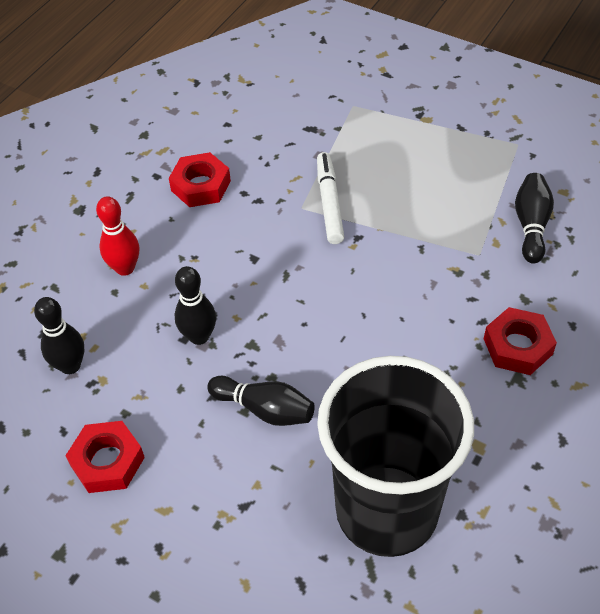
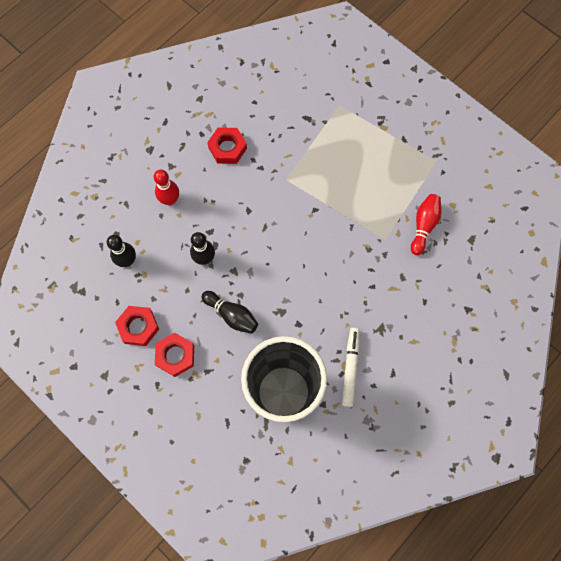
camera: 10 degrees right, 20 degrees up
white marker [317,152,344,244] -> white marker moved to [342,328,360,407]
red nut [484,307,557,375] -> red nut moved to [155,333,194,377]
black bowling pin [515,173,554,263] -> red bowling pin [411,194,442,255]

